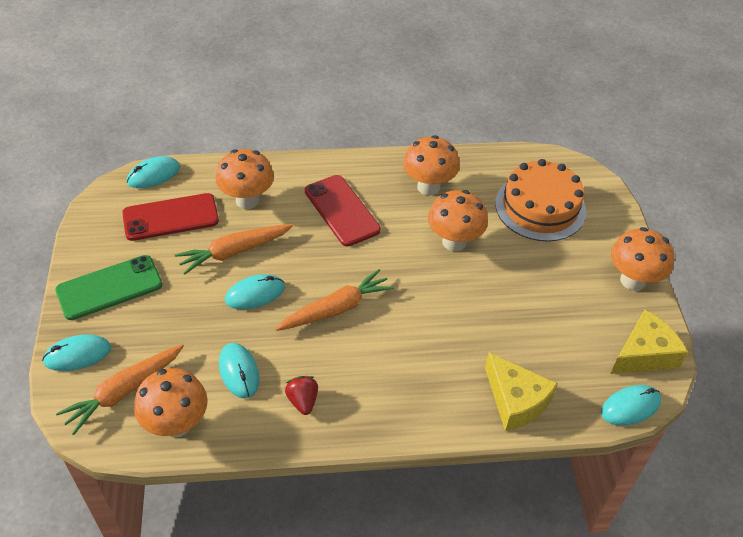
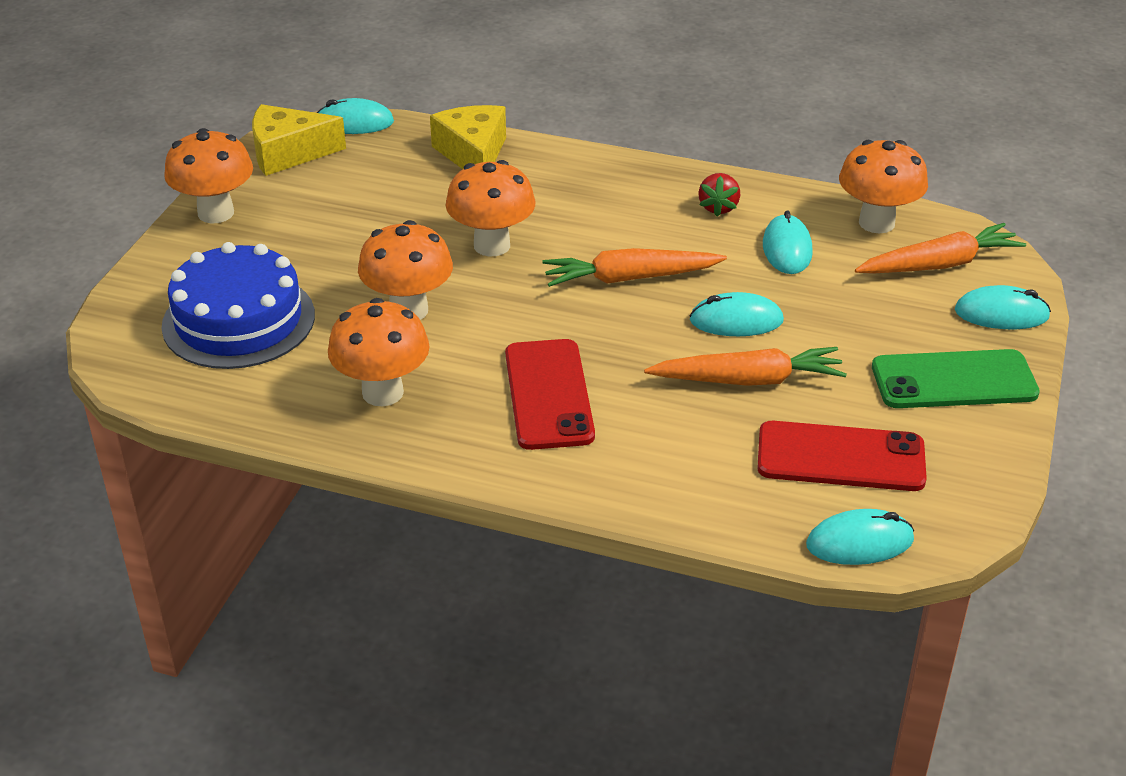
camera: 155 degrees left, 10 degrees down
orange mushroom [216,149,274,209] -> orange mushroom moved to [446,160,535,256]
orange cake [495,159,586,242] -> blue cake [162,242,315,369]

